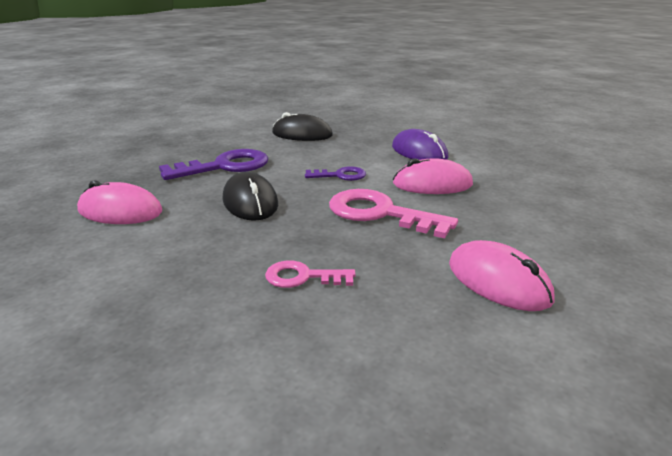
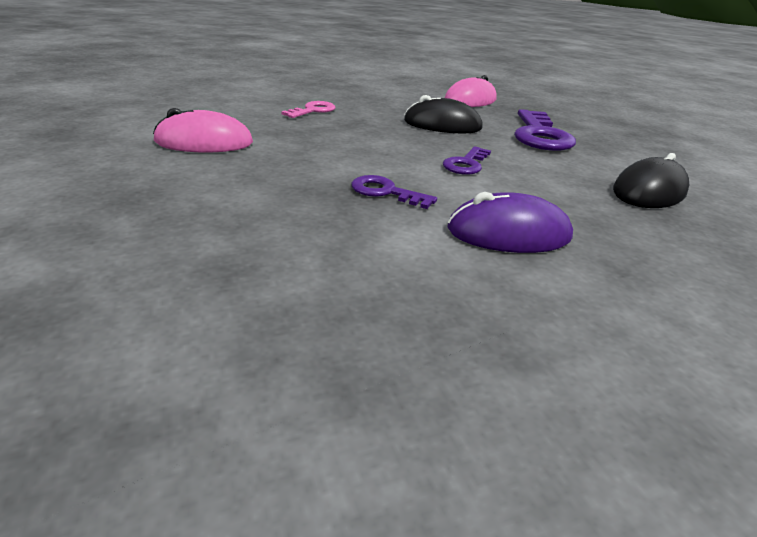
camera: 120 degrees right, 5 degrees up
pink key [329,189,458,238] -> none
pink mouse [393,158,473,194] -> purple key [351,175,437,209]

